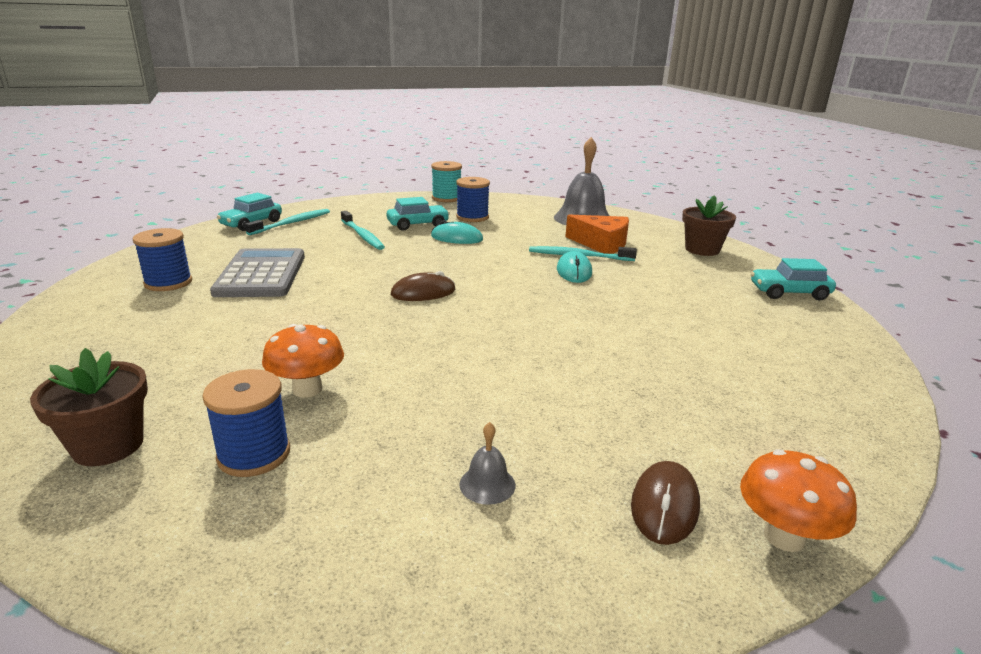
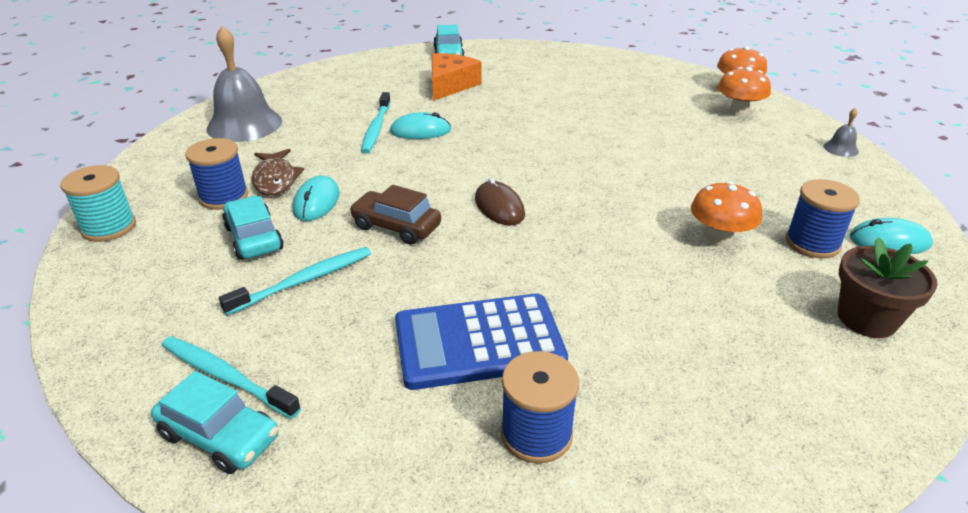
camera: 95 degrees left, 10 degrees up
grey calculator [210,248,305,297] -> blue calculator [395,293,568,390]
grey bell [459,422,516,505] -> grey bell moved to [823,108,859,157]
orange cheese [565,215,629,254] -> orange cheese moved to [432,53,482,101]
brown mouse [631,461,700,545] -> orange mushroom [718,67,771,116]
brown flower pot [682,195,736,256] -> none
none -> brown fish [251,149,304,195]
none -> brown car [349,185,441,245]
none -> turquoise mouse [849,218,933,254]

